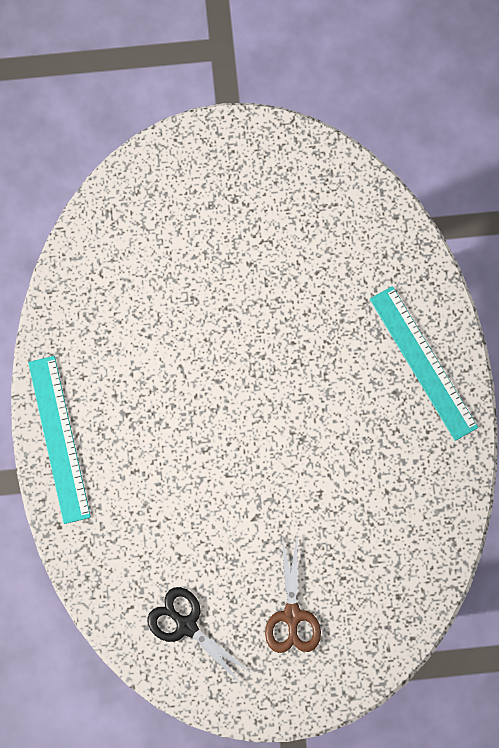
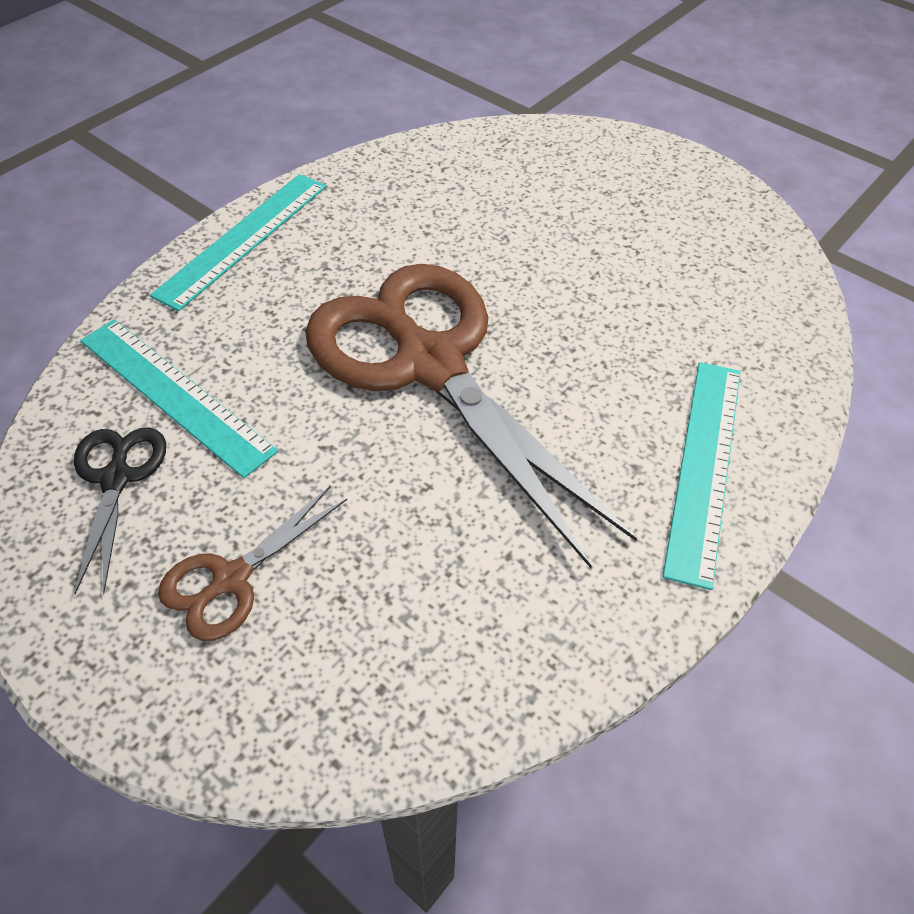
camera: 45 degrees right, 25 degrees down
none -> turquoise ruler [80,319,278,478]
none -> brown scissors [305,264,637,568]

